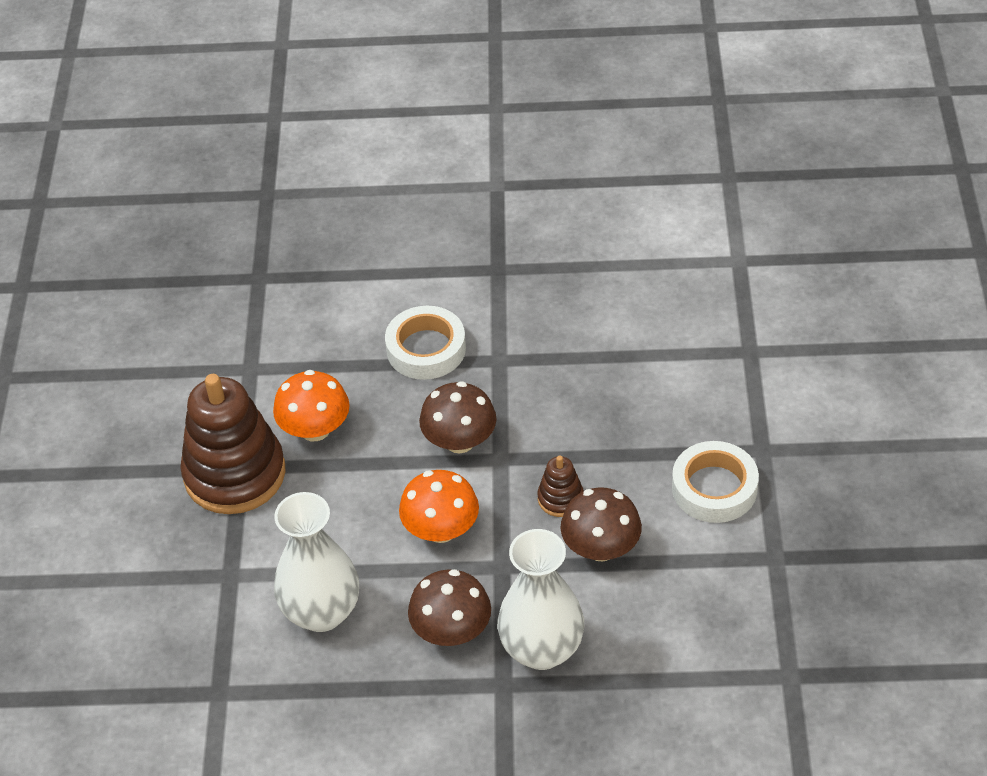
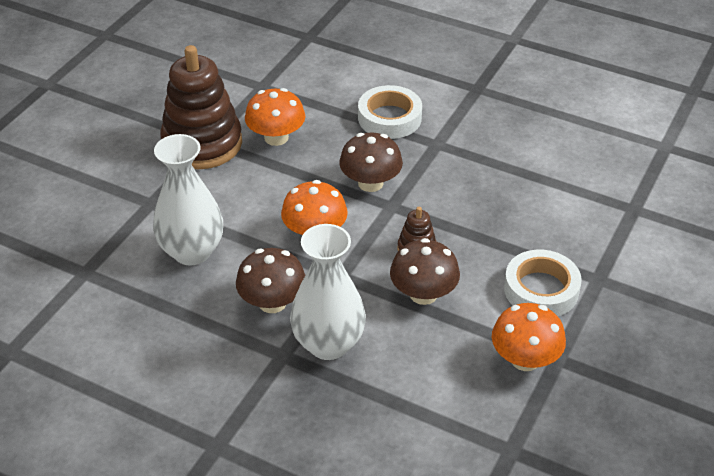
camera: 25 degrees right, 5 degrees down
none -> orange mushroom [492,303,566,371]

